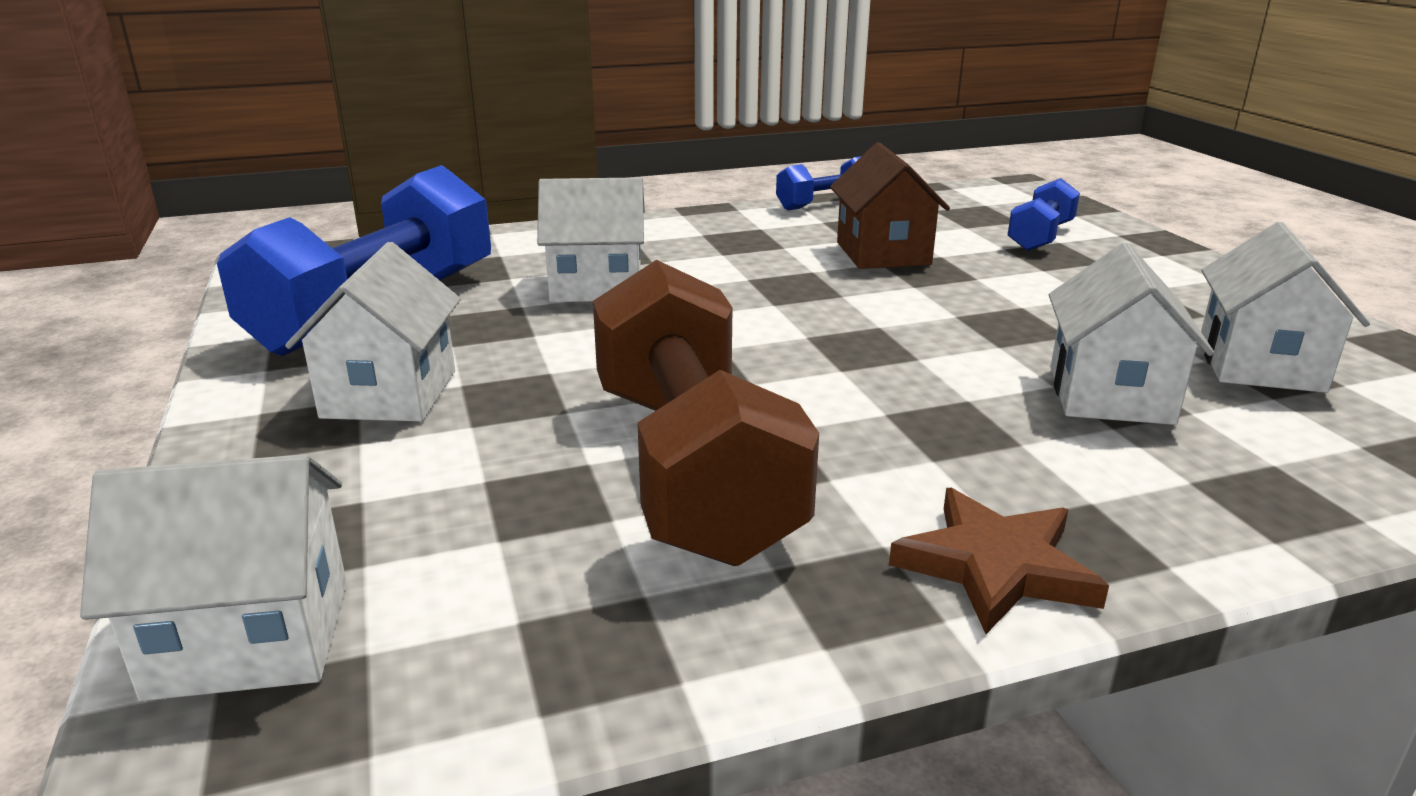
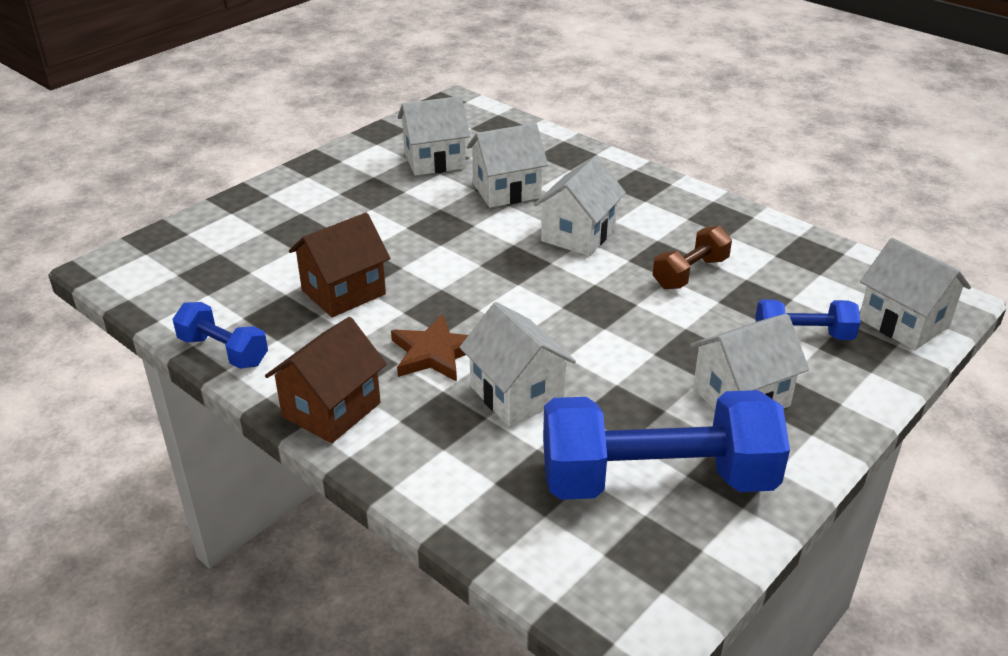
camera: 120 degrees left, 10 degrees up
brown dumbbell [593,260,819,566] -> brown dumbbell [653,226,732,289], size x0.49
brown star [889,488,1109,634] -> brown star moved to [391,314,468,382]
blue dumbbell [1008,178,1080,251] -> blue dumbbell moved to [755,299,861,340]
none -> brown house [265,317,387,444]
none -> white house [534,156,626,256]

